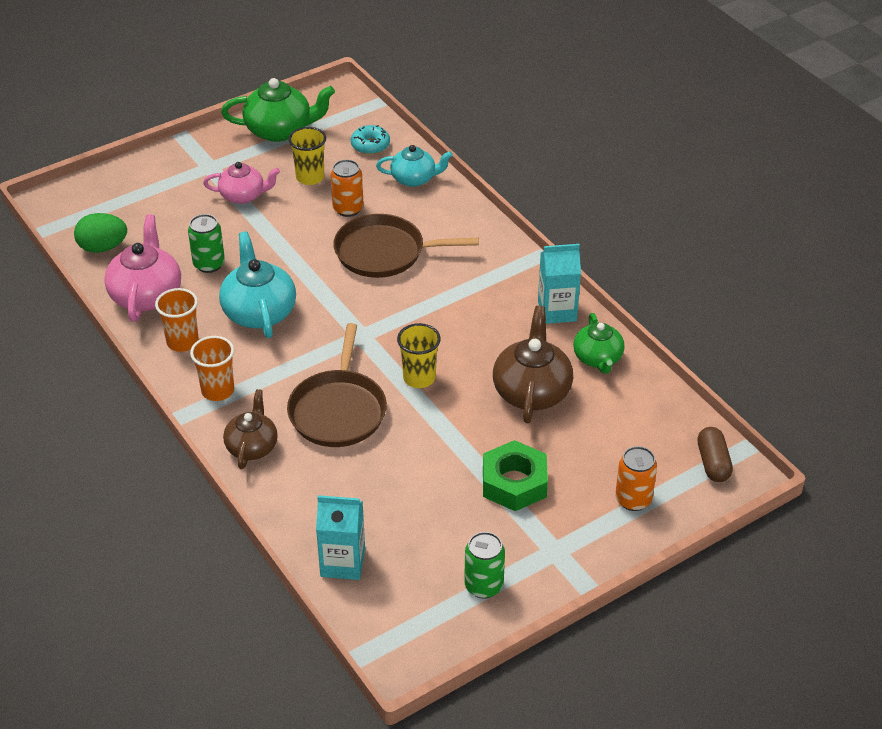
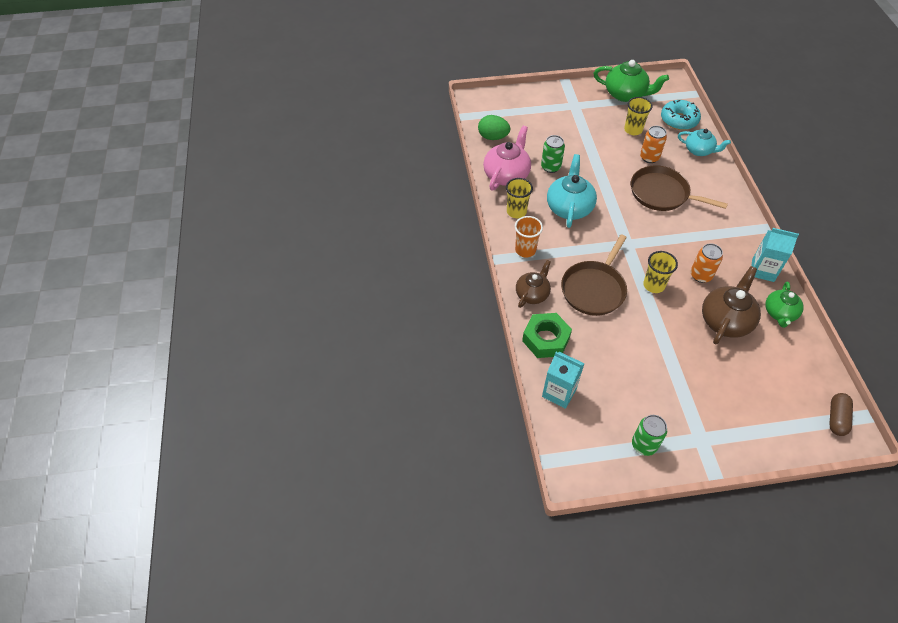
camera: 25 degrees right, 10 degrees up
orange cup [155,288,199,352] -> yellow cup [506,178,533,218]
pink teapot [203,162,280,204] -> none
turquoise donut [351,125,390,155] -> turquoise donut [661,100,701,130], size x1.50
green nut [483,440,548,511] -> green nut moved to [522,313,572,358]
orange can [615,446,657,511] -> orange can moved to [691,243,723,283]

